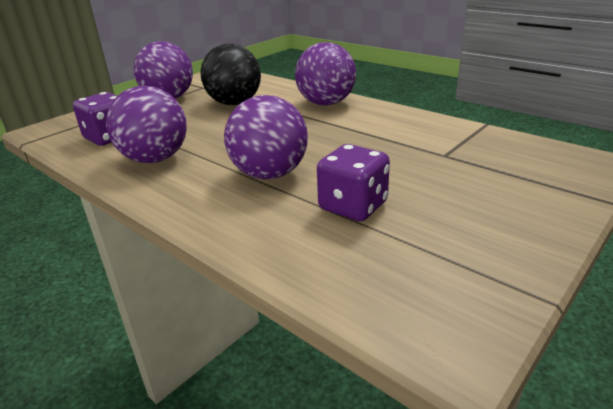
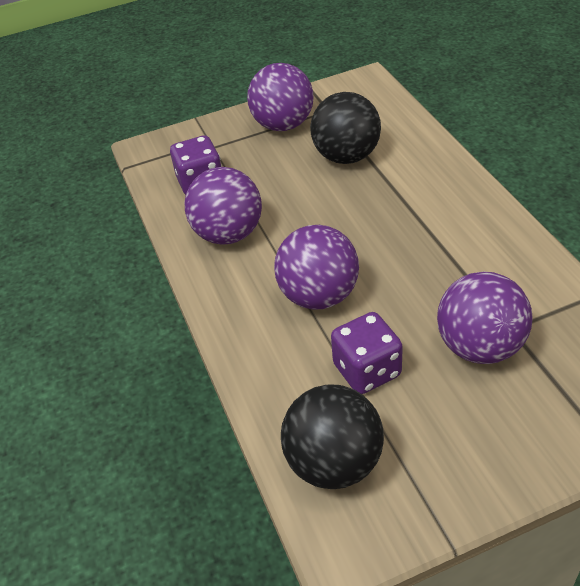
camera: 30 degrees right, 15 degrees up
purple ball [295,42,356,106] -> purple ball moved to [437,272,533,364]
none -> black ball [281,384,384,489]

